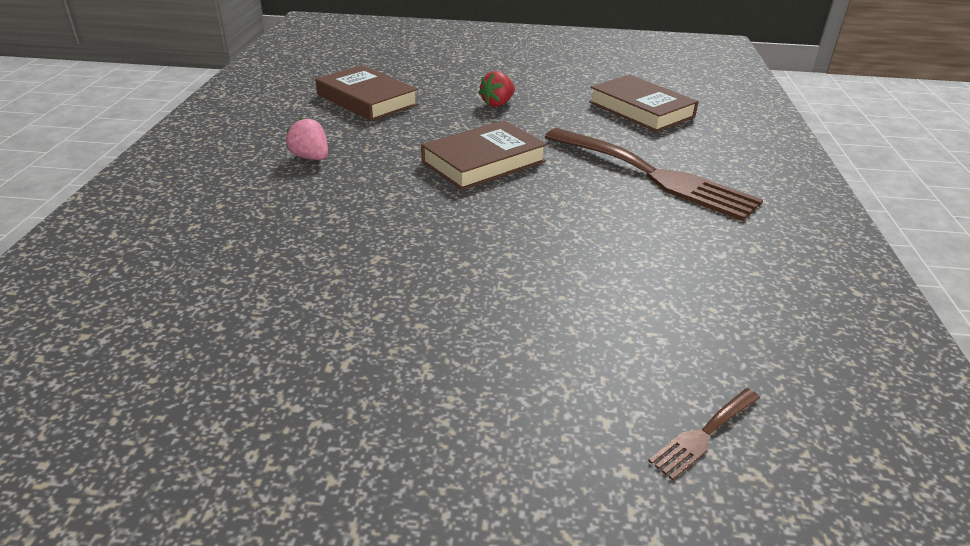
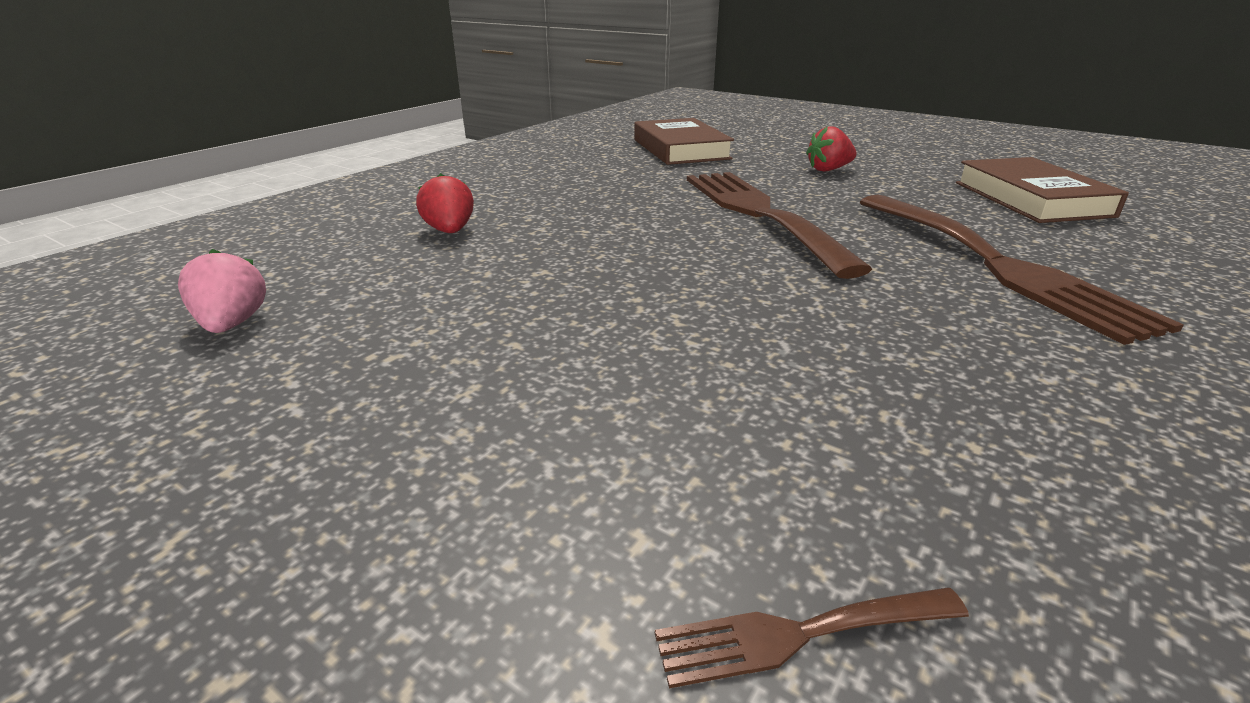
camera: 30 degrees right, 5 degrees down
pink strawberry [286,118,328,160] -> pink strawberry moved to [178,249,266,333]
brown book [421,120,547,190] -> brown fork [687,172,872,279]
none -> red strawberry [416,173,474,233]

